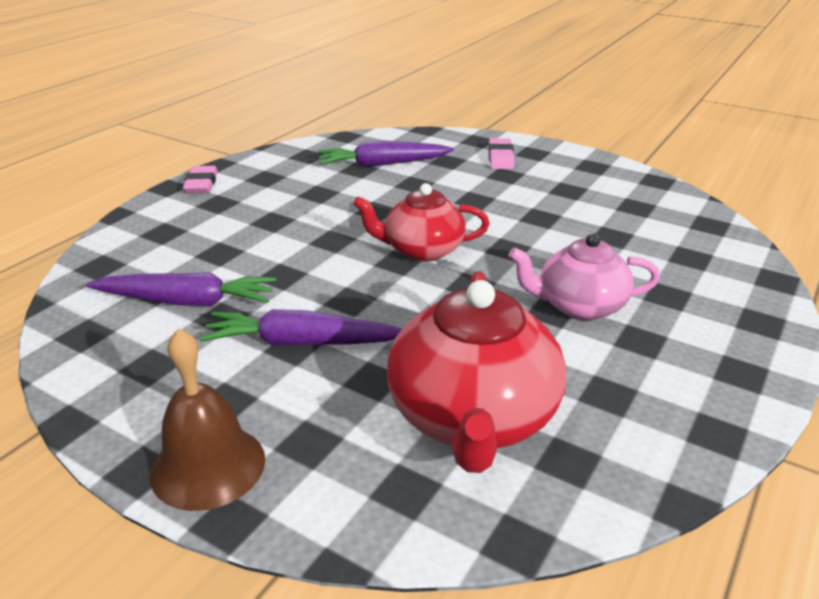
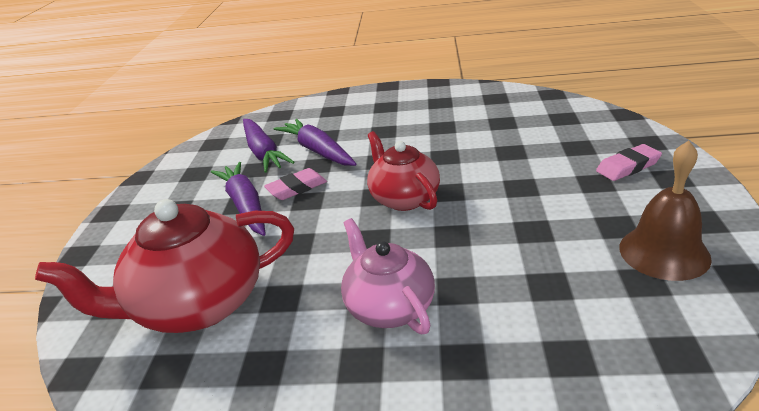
camera: 65 degrees right, 0 degrees up
brown bell [150,328,265,511] -> brown bell moved to [619,141,712,281]
pink eraser [183,166,218,194] -> pink eraser moved to [264,168,327,200]
purple carrot [318,140,454,167] -> purple carrot moved to [274,119,357,166]

